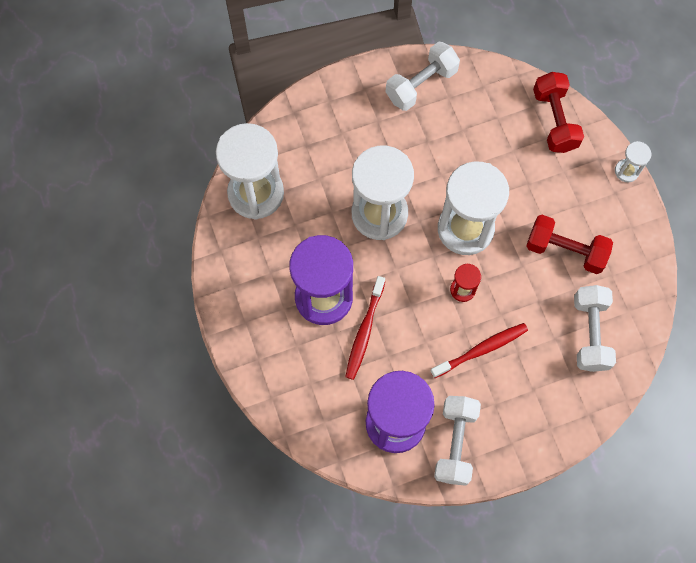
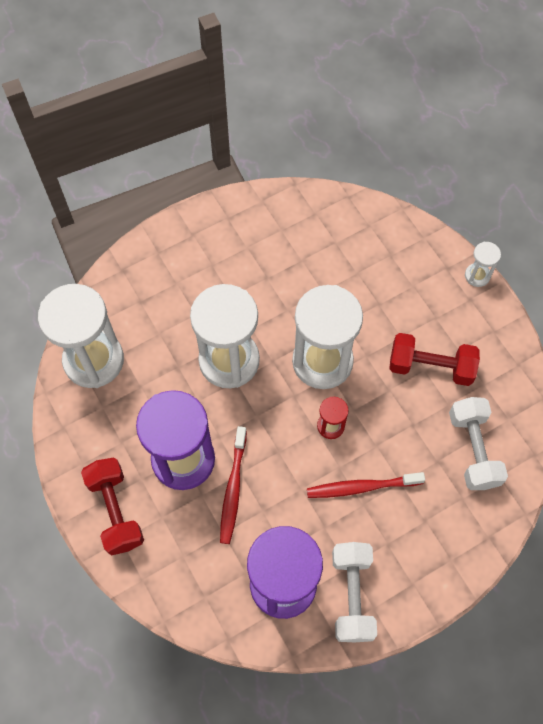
camera: 10 degrees left, 5 degrees down
white dumbbell [386,42,460,111] -> none
red toothbrush [430,323,528,378] -> red toothbrush turned 150 degrees counterclockwise [307,472,425,498]
red dumbbell [533,72,584,153] -> red dumbbell moved to [81,457,144,556]

